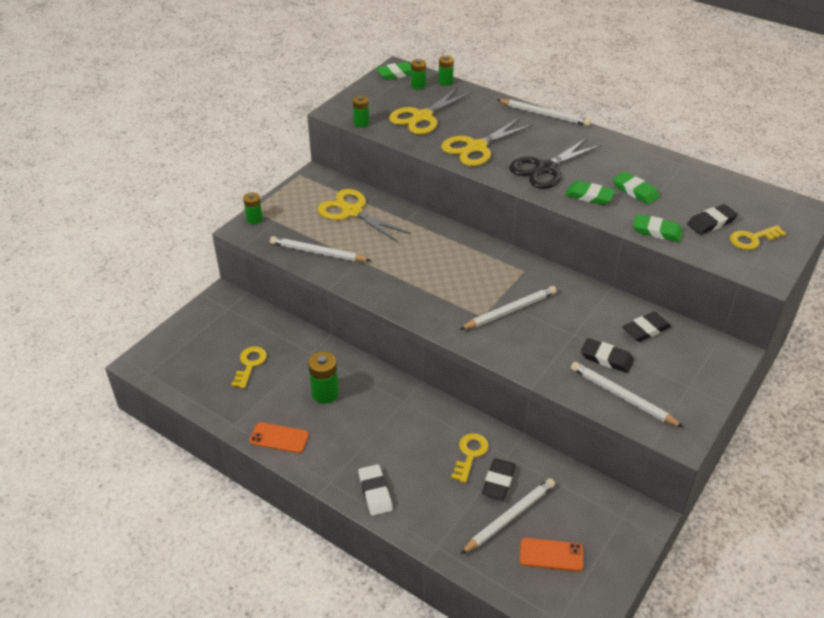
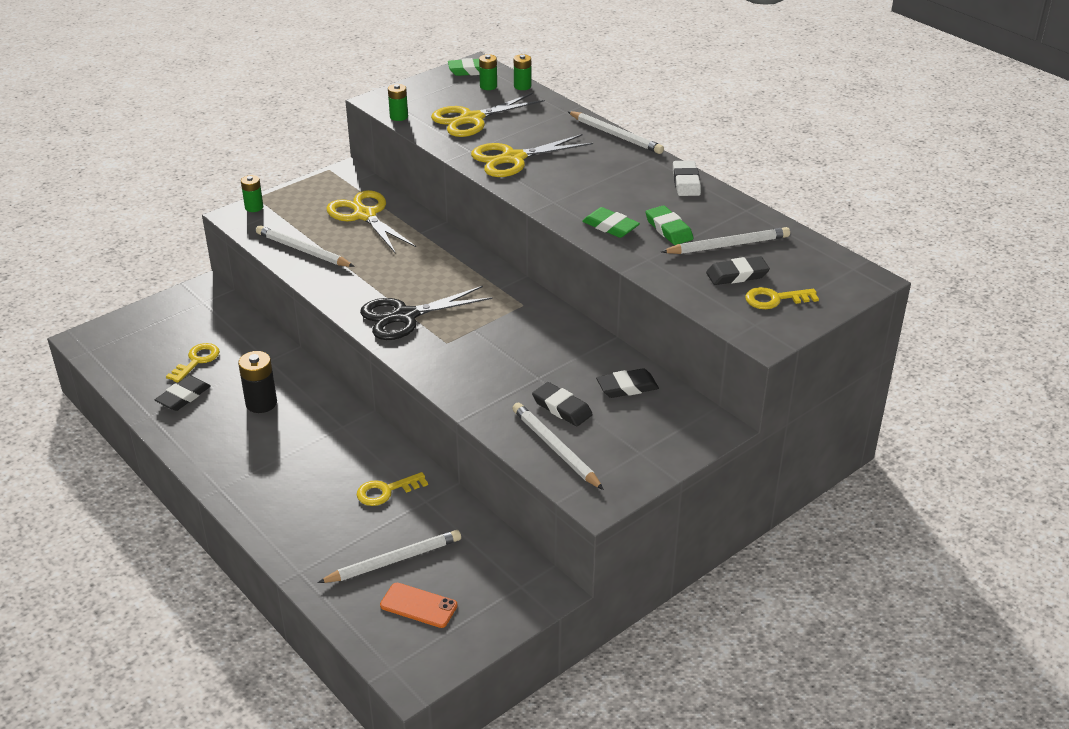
camera: 15 degrees right, 5 degrees down
orange phone [249,422,309,453] -> none
green battery [308,352,339,404] -> black battery [238,351,277,413]
white eraser [358,464,393,516] -> white eraser moved to [673,161,701,196]
yellow key [451,433,489,483] -> yellow key turned 150 degrees counterclockwise [357,472,428,506]
white pencil [459,286,557,330] -> white pencil moved to [661,227,790,254]
black eraser [482,458,516,500] -> black eraser moved to [155,375,211,411]
black scissors [509,137,602,189] -> black scissors moved to [360,286,493,340]
green eraser [633,214,683,242] -> none

